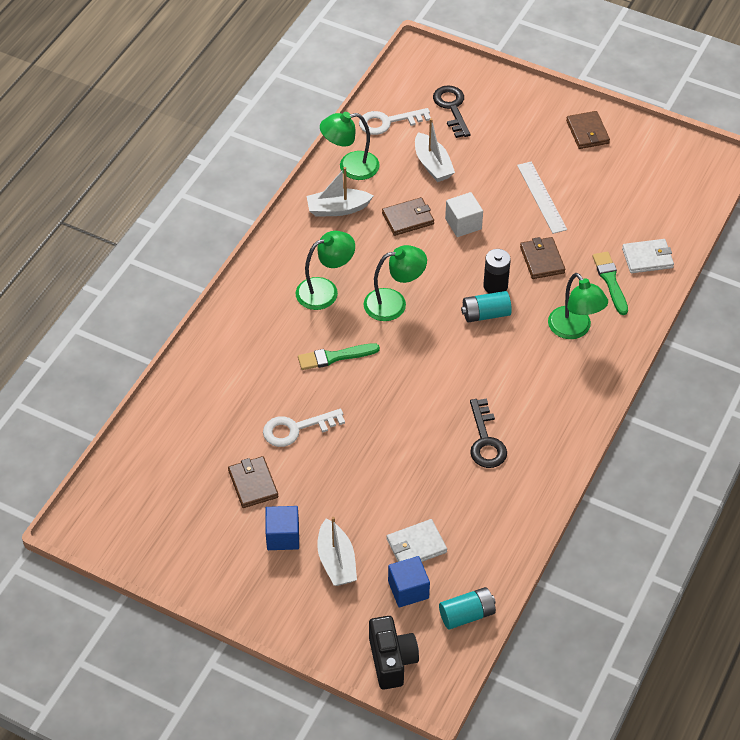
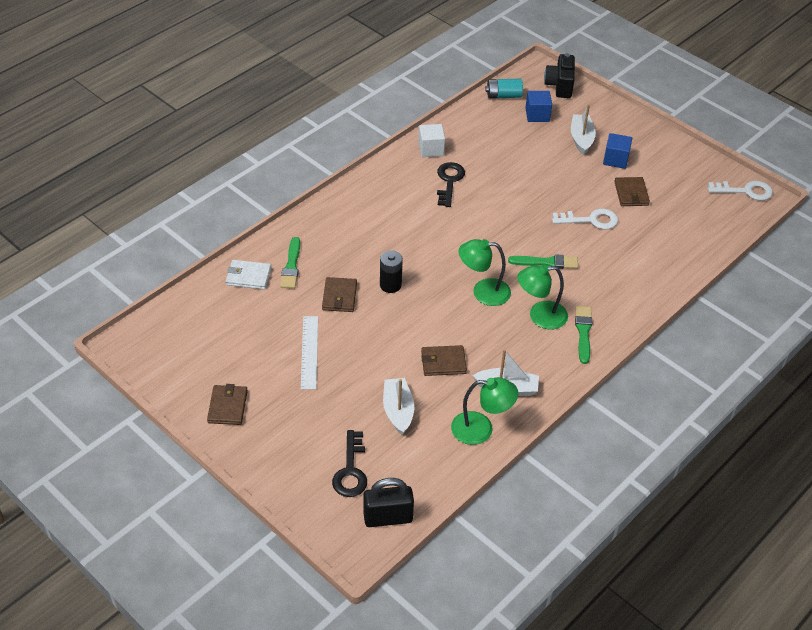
camera: 165 degrees left, 5 degrees down
white key [359,108,431,135] -> white key moved to [708,181,773,201]
white wallet [387,519,447,562] -> none
white cube [445,192,483,237] -> white cube moved to [418,124,445,157]
turquoise battery [461,291,512,322] -> none
green lamp [548,273,608,339] -> none
none -> black padlock [363,478,414,527]
none -> green brush [575,306,592,364]

